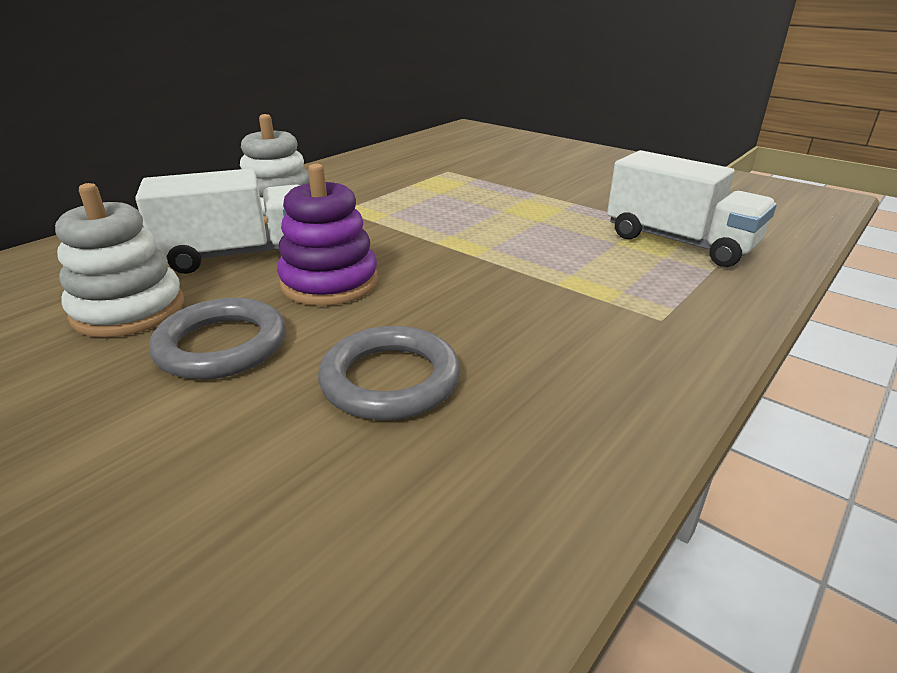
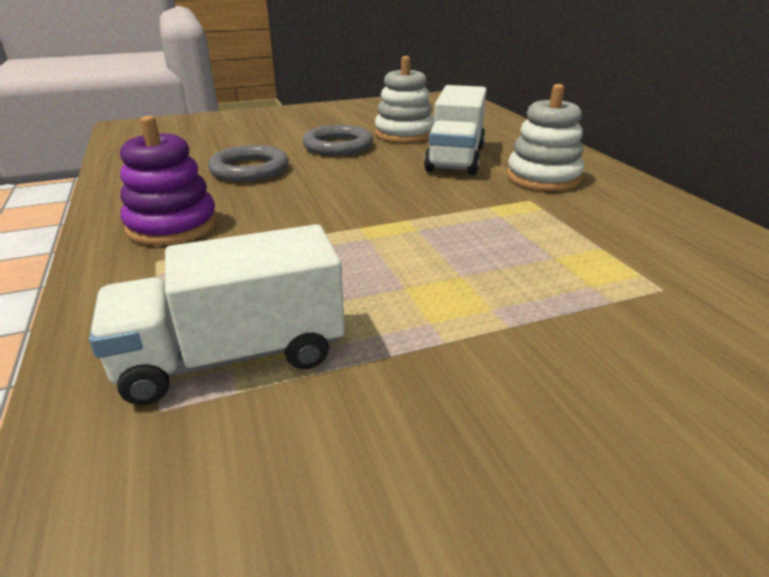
camera: 120 degrees right, 0 degrees up
purple stacking toy [277,164,378,306] -> purple stacking toy moved to [120,116,218,246]

